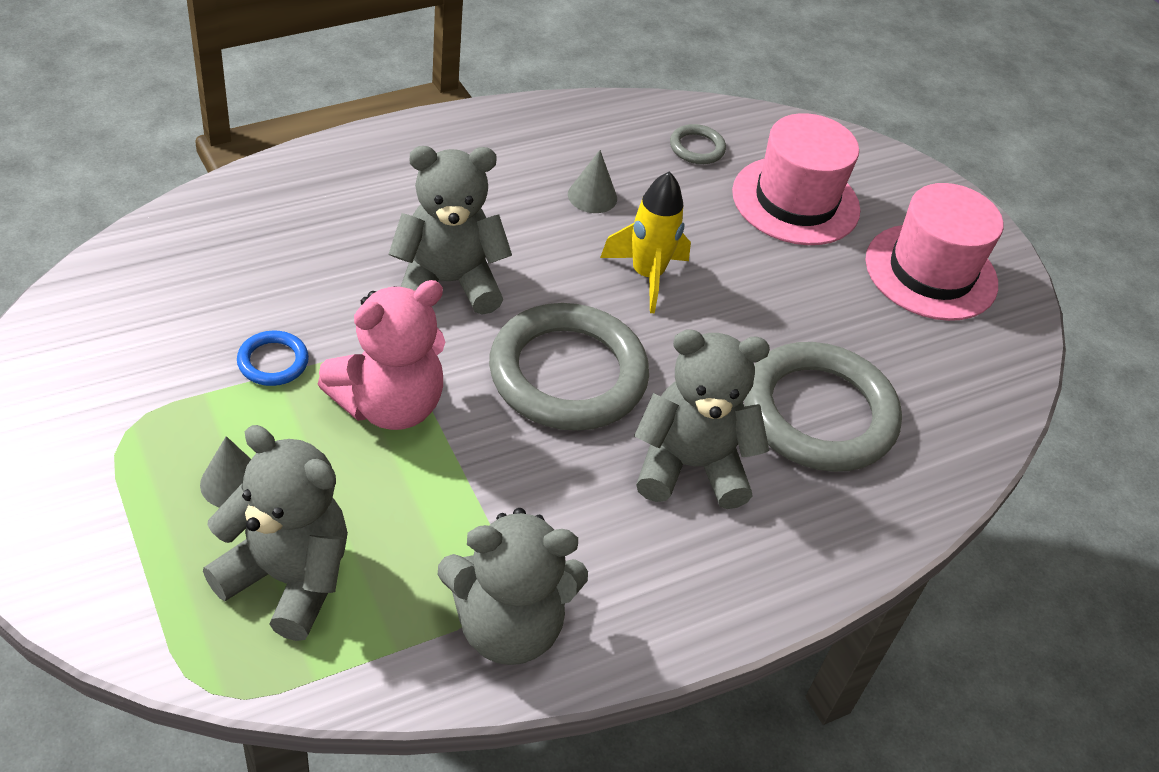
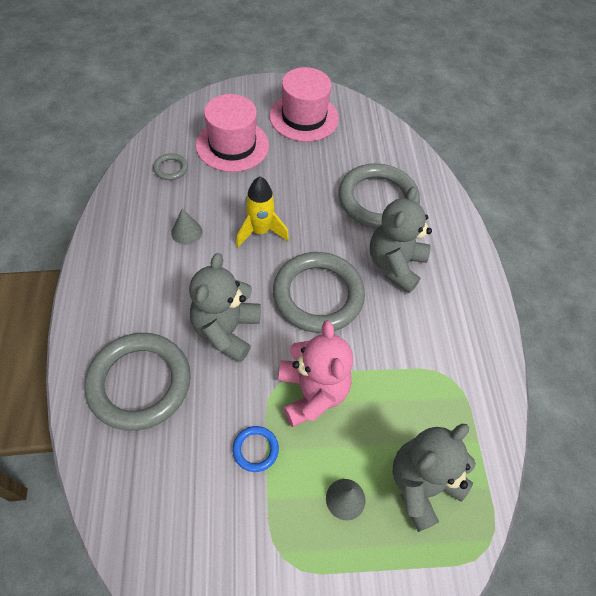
camera: 65 degrees left, 10 degrees up
grey teddy bear [438,508,588,665] -> none
none -> grey ring [85,333,191,431]

